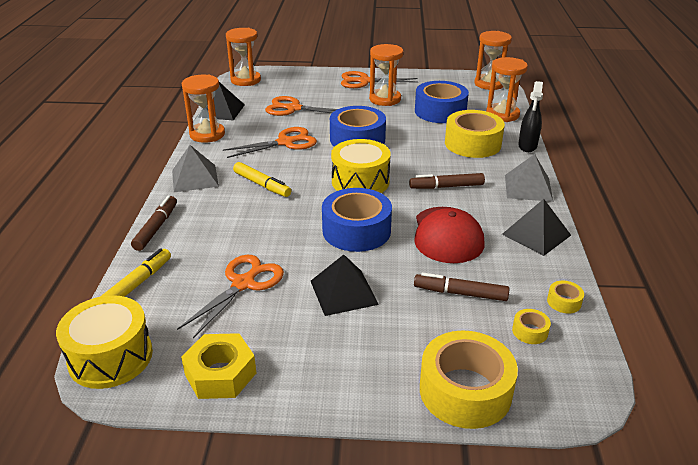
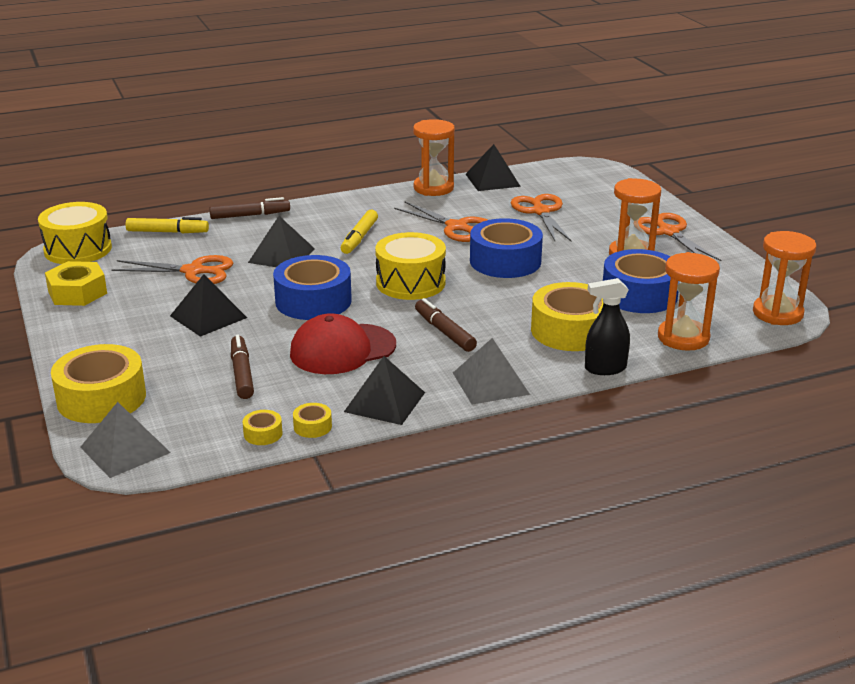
camera: 65 degrees right, 5 degrees down
grey pyramid [172,145,219,192] -> grey pyramid moved to [80,402,171,478]
orange hourglass [226,28,261,86] -> none
yellow tape [512,309,551,344] -> yellow tape moved to [293,403,332,438]
none -> black pyramid [248,216,315,267]

